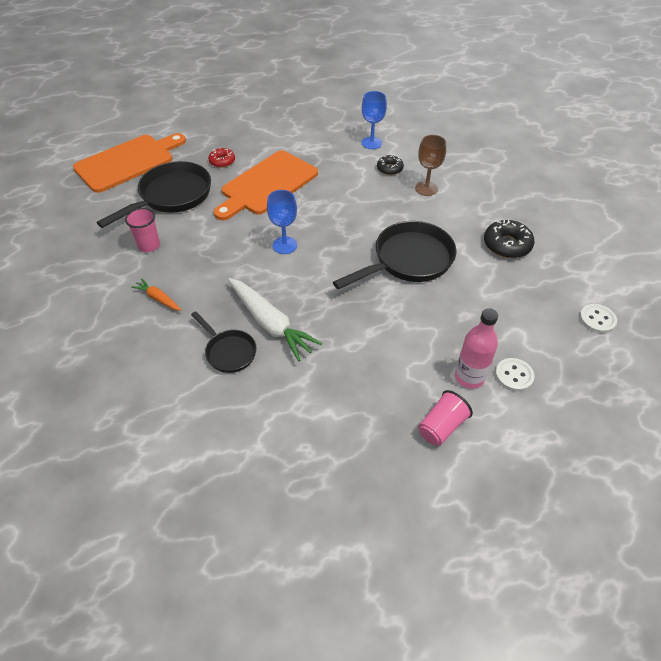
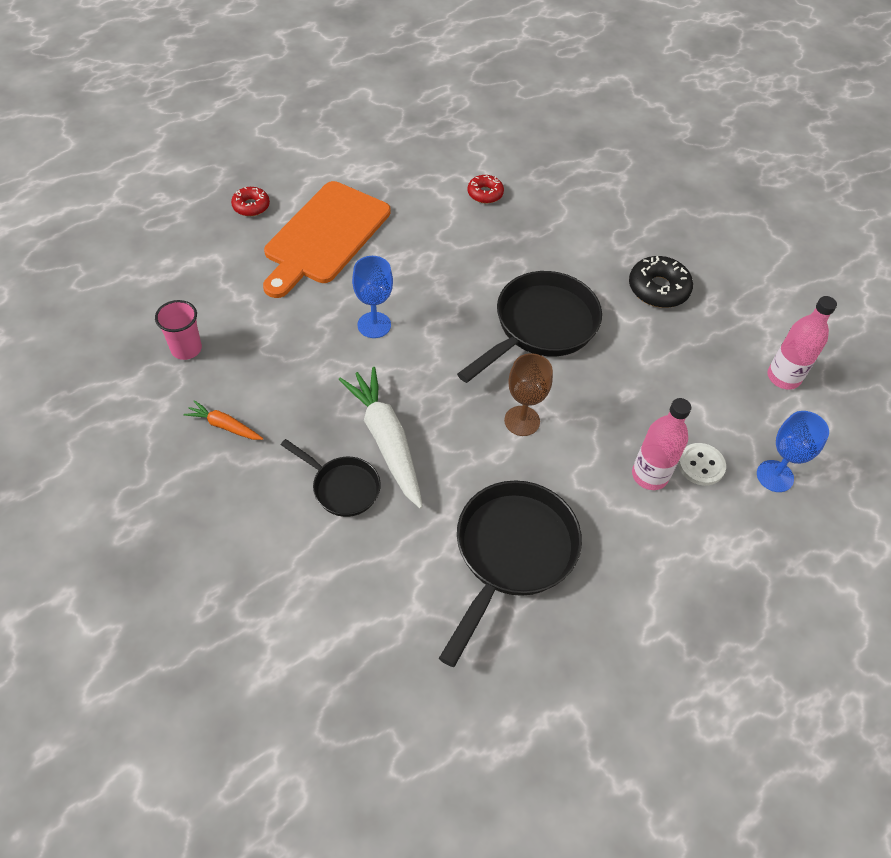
camera: 15 degrees left, 5 degrees up
orange cutting board [73,133,186,193] -> none
black pan [97,161,211,228] -> black pan moved to [439,480,582,667]
white carrot [228,278,322,361] -> white carrot turned 150 degrees counterclockwise [338,367,423,509]
blue goblet [362,91,387,149] -> blue goblet moved to [757,411,829,492]
black donut [377,155,404,175] -> red donut [467,175,504,204]
brown goblet [415,135,446,196] -> brown goblet moved to [504,353,553,436]
pink cup [418,390,473,446] -> none
white button [579,304,617,333] -> pink bottle [767,296,837,390]

